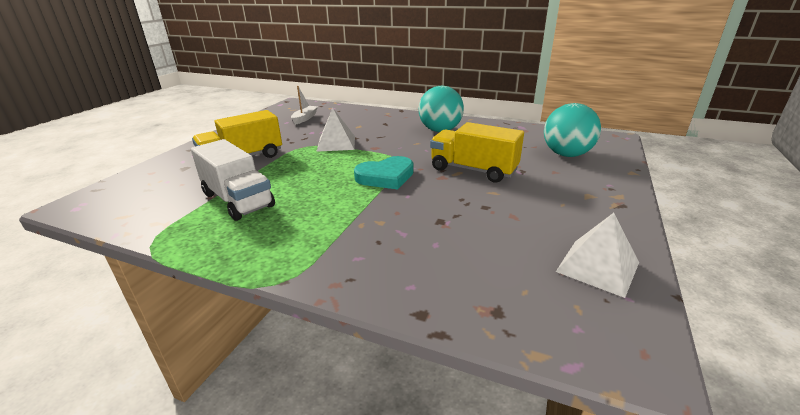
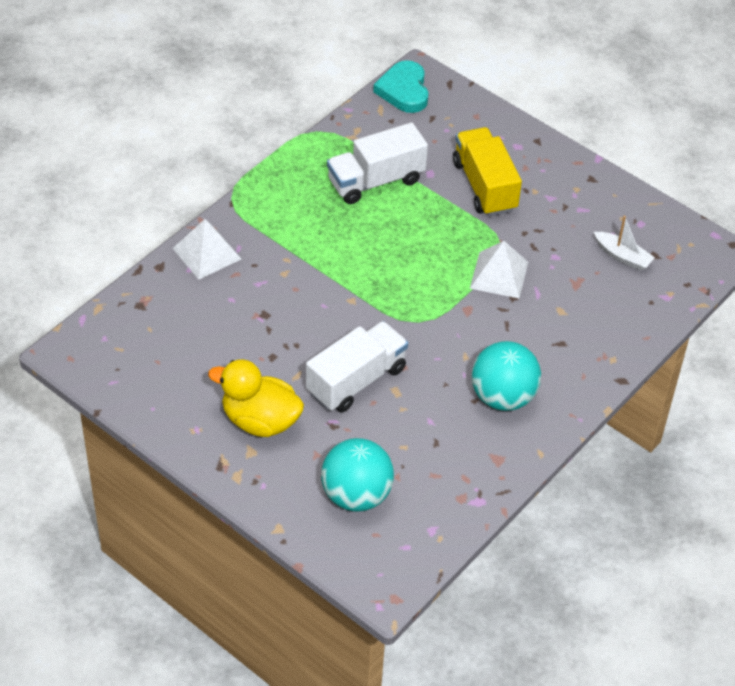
camera: 105 degrees right, 20 degrees up
turquoise heart [354,156,413,190] -> turquoise heart moved to [373,60,429,113]
yellow truck [430,122,524,182] -> white truck [306,321,408,413]
white pyramid [556,213,639,298] -> white pyramid moved to [173,219,241,280]
none -> yellow duck [208,359,304,437]

